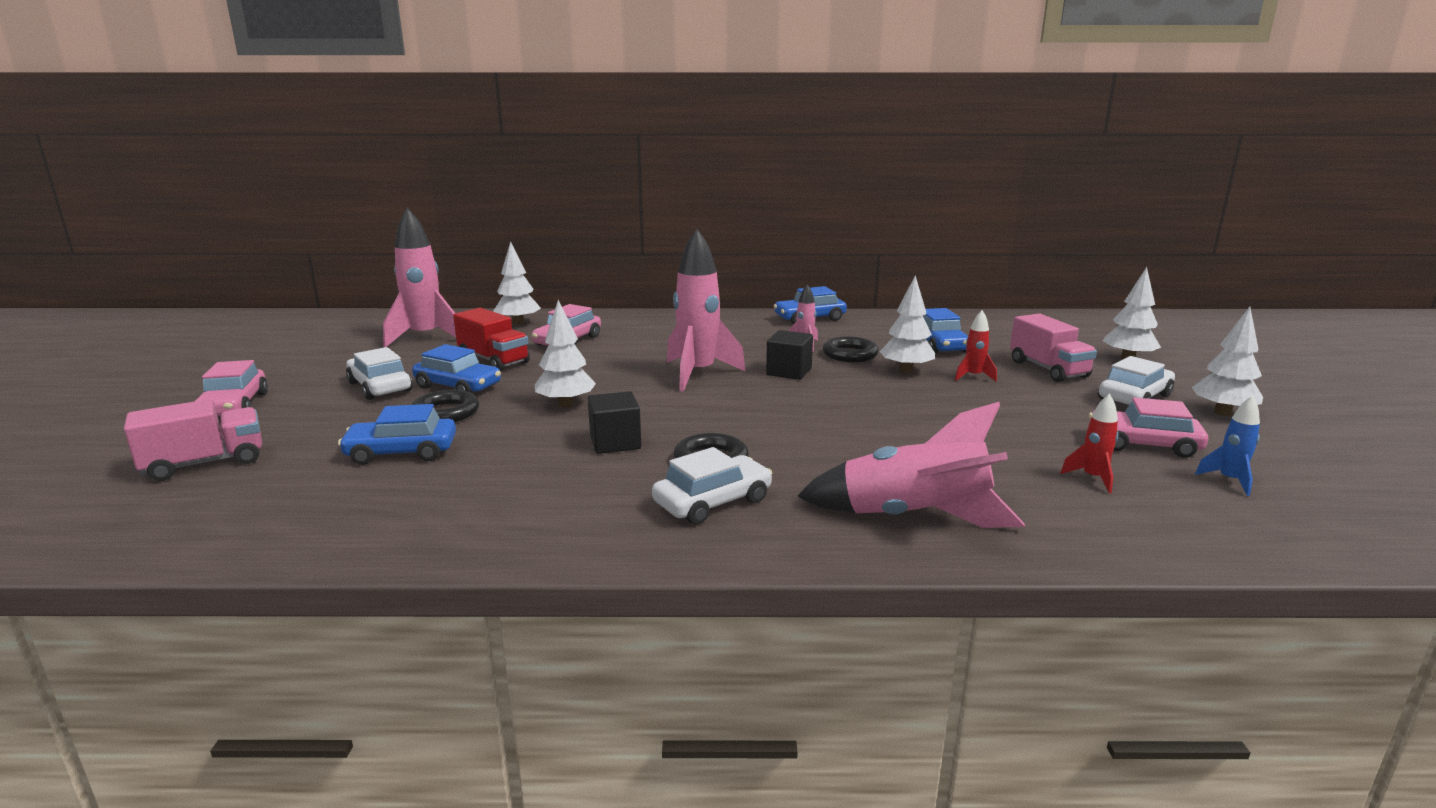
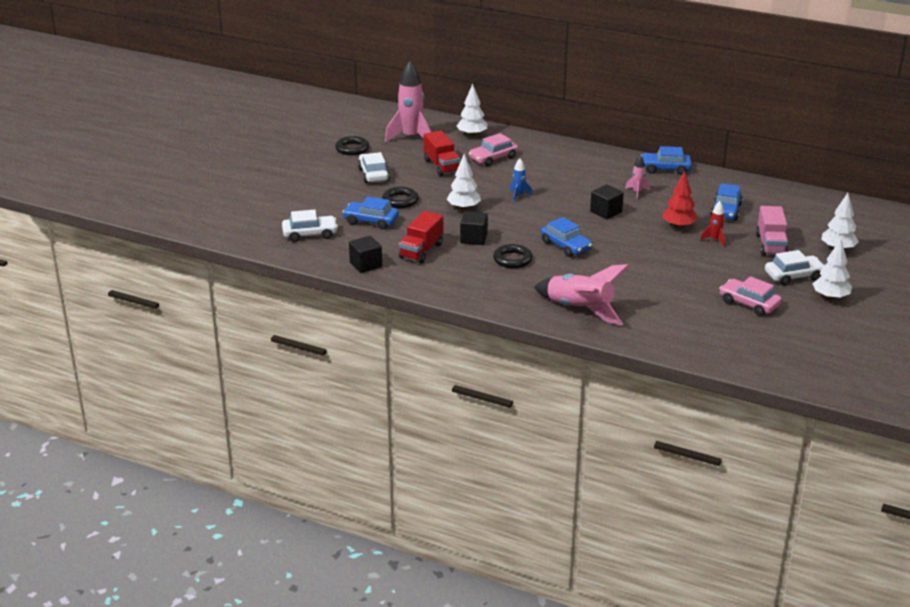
camera: 25 degrees right, 10 degrees up
pink truck [124,399,262,481] -> none
pink car [195,360,268,416] -> none
blue car [412,344,501,393] -> blue car moved to [541,217,592,257]
white car [652,447,772,525] -> white car moved to [282,210,338,242]
pink rocket [667,229,746,392] -> none
black ring [823,336,879,362] -> black ring moved to [335,136,369,155]
white tree [879,275,935,373] -> red tree [662,171,698,229]
red rocket [1060,394,1118,493] -> none
blue rocket [1195,395,1260,496] -> blue rocket moved to [510,158,533,202]
none -> black cube [349,236,382,273]
none -> red truck [399,211,443,263]

